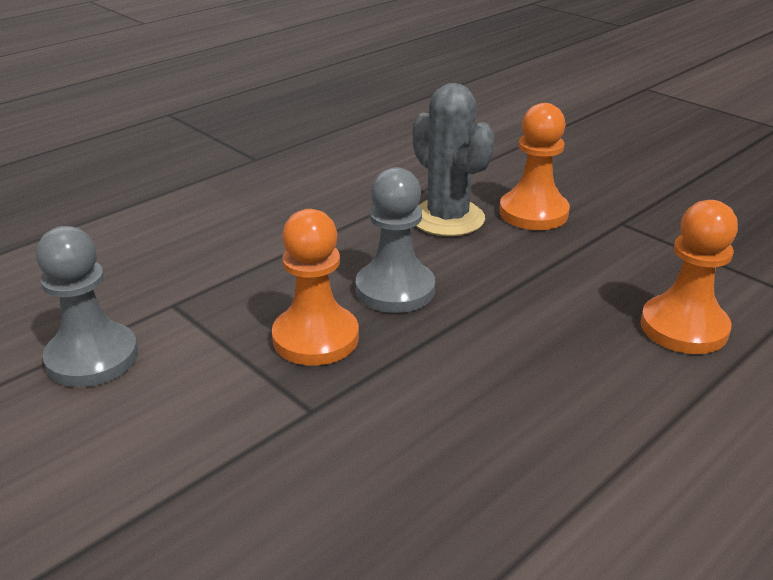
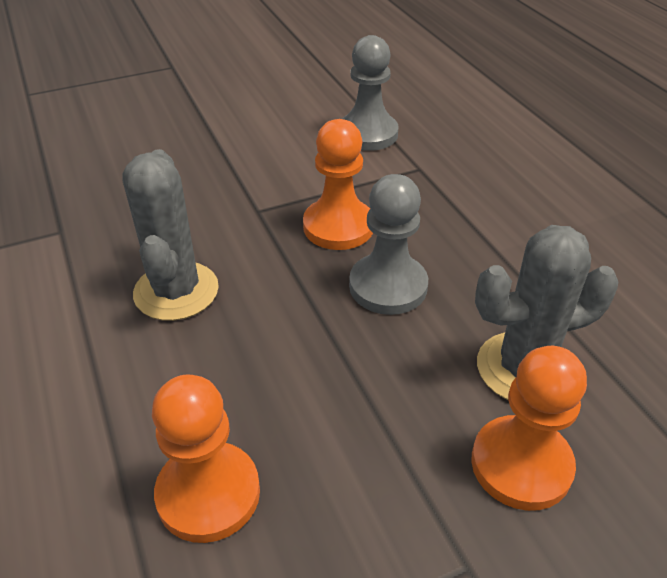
camera: 110 degrees right, 10 degrees up
none -> grey cactus [122,149,219,321]

